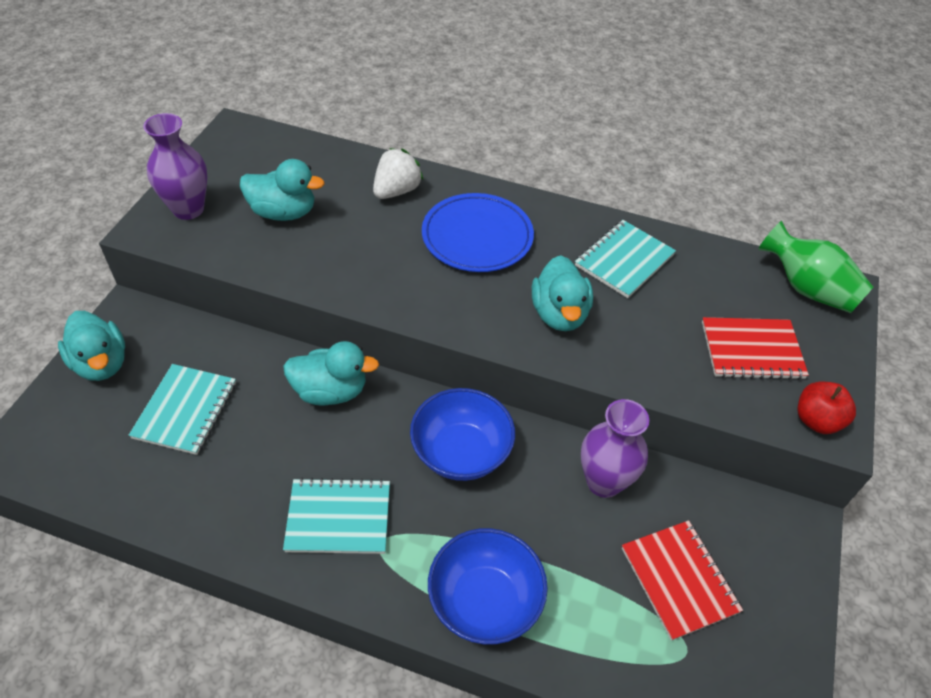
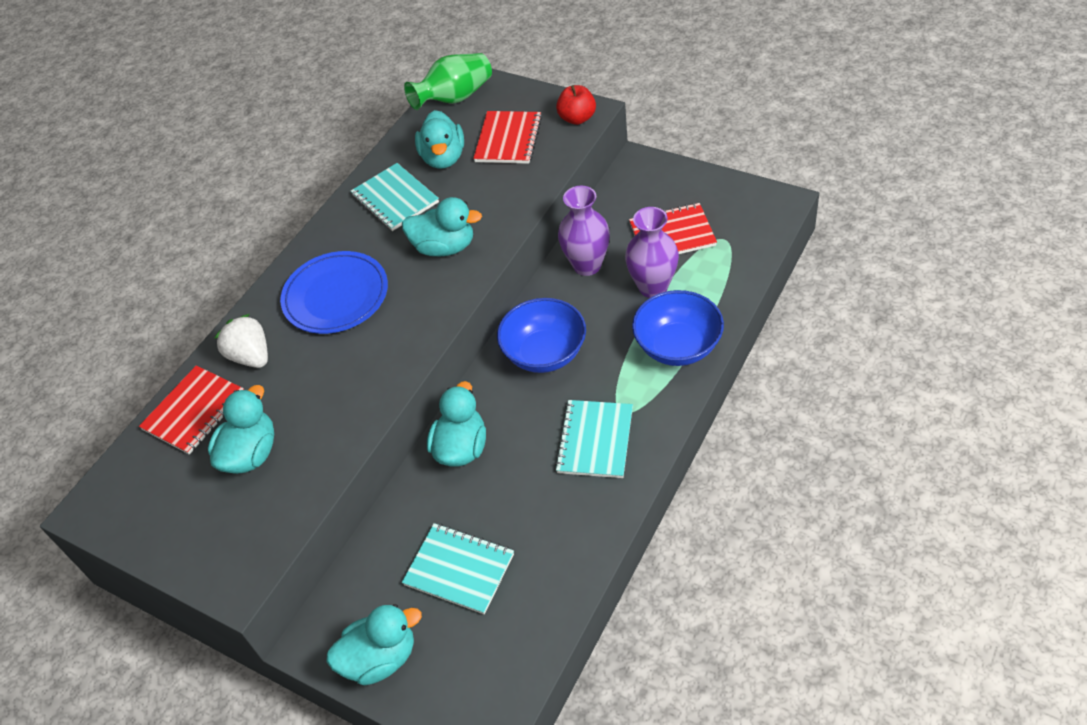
camera: 70 degrees left, 0 degrees up
purple vase [143,113,207,220] -> purple vase moved to [625,207,679,298]
none -> red notebook [139,365,244,455]
none -> turquoise duck [415,110,464,169]

